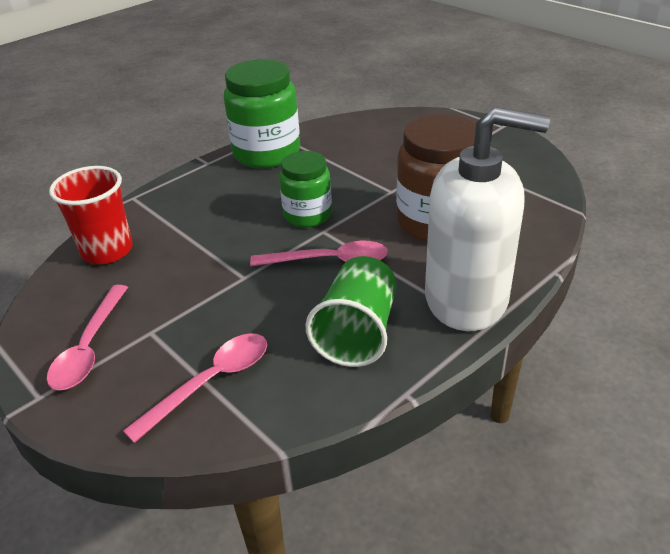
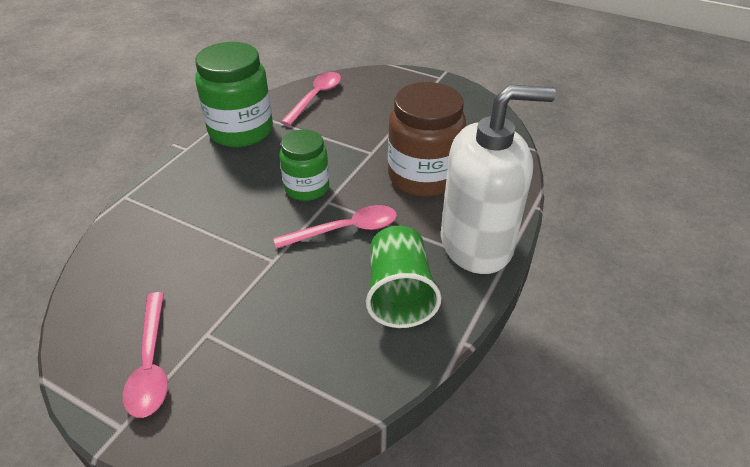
camera: 20 degrees left, 5 degrees up
red cup [49,166,133,264] -> none
pink spoon [123,333,267,443] -> pink spoon moved to [281,72,341,126]

